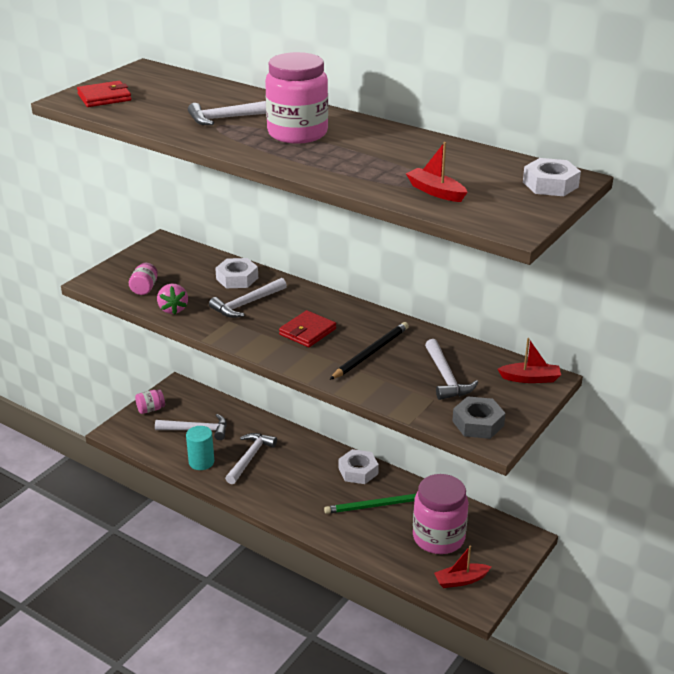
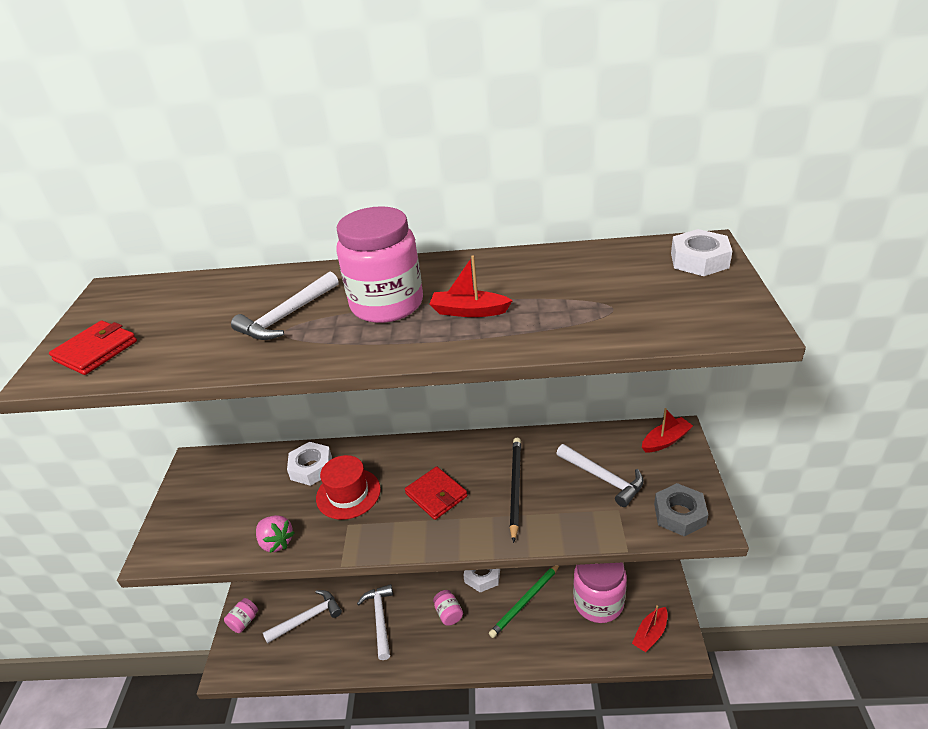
camera: 30 degrees left, 5 degrees up
pink jar [129,263,158,295] -> pink jar moved to [433,590,463,626]
turquoise cylinder [186,426,214,470] -> none
white hammer [209,278,287,318] -> red hat [316,455,381,520]
red wallet [279,310,336,347] -> red wallet turned 45 degrees counterclockwise [405,467,467,520]
red boat [406,142,467,202] -> red boat moved to [429,255,513,317]

